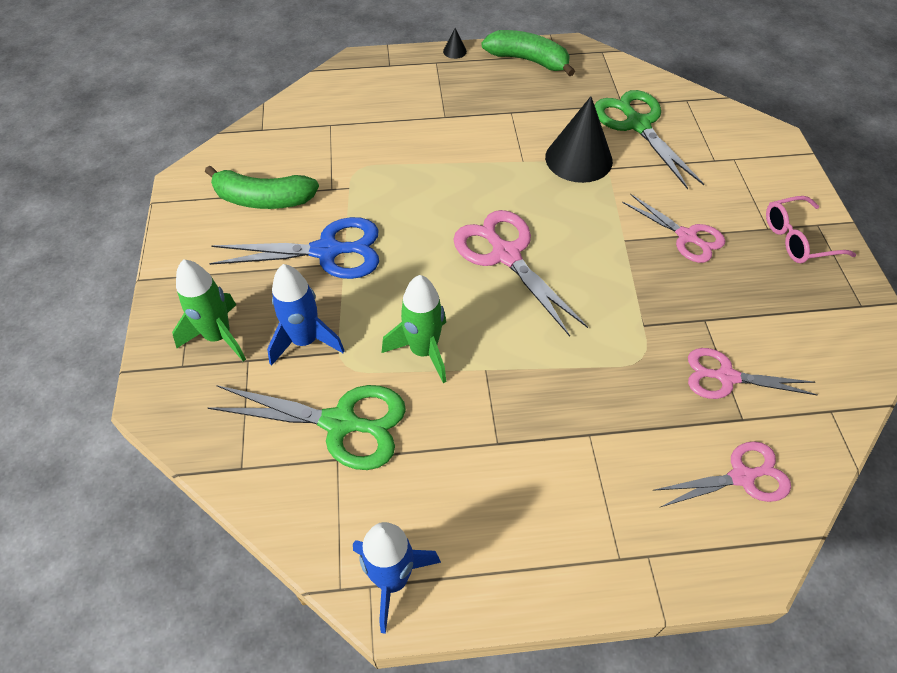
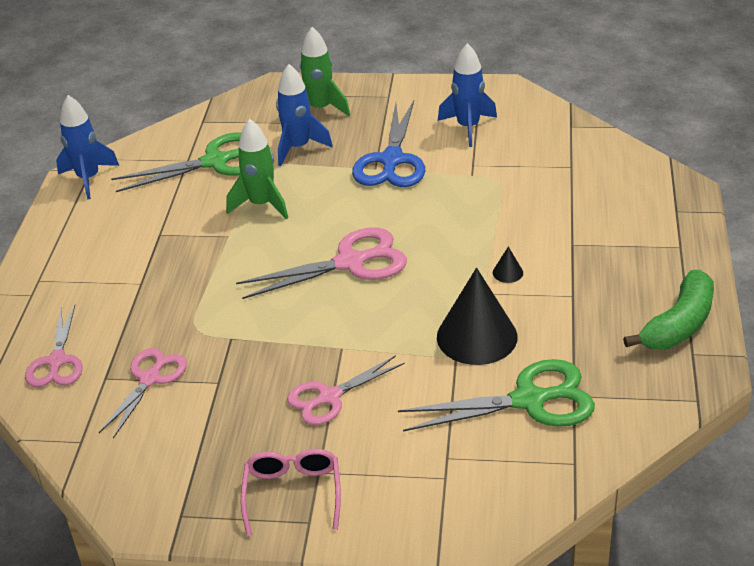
camera: 105 degrees right, 15 degrees down
green banana [205,165,319,209] -> blue rocket [438,43,497,147]
green scissors [208,385,406,470] -> green scissors turned 135 degrees counterclockwise [111,132,242,192]
black cone [443,28,467,59] -> black cone moved to [493,246,523,283]

